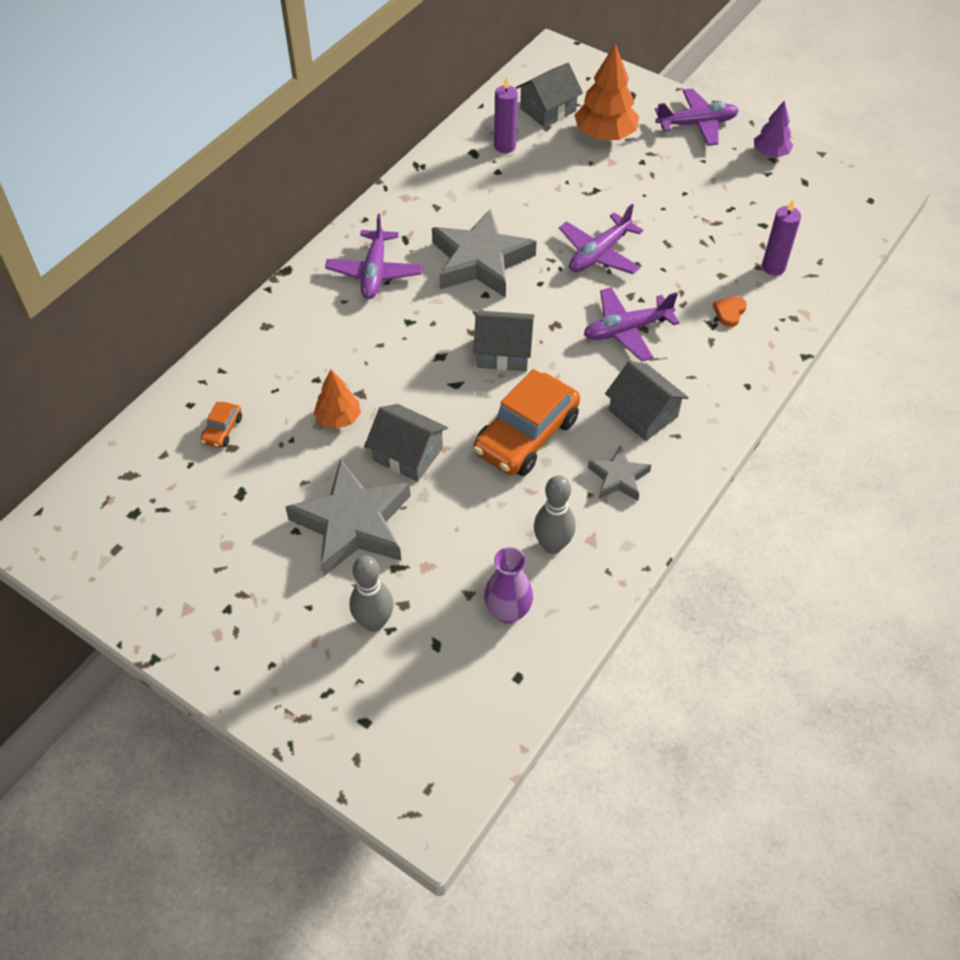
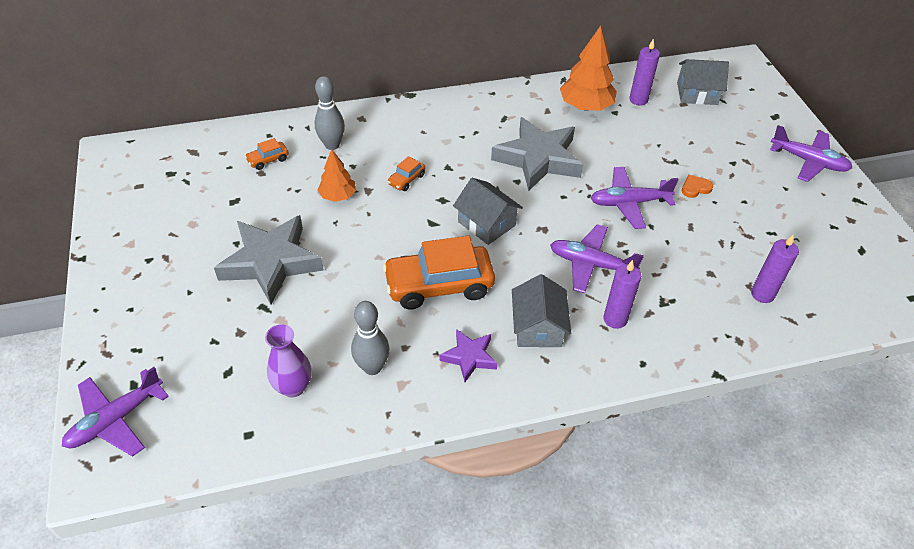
camera: 40 degrees right, 5 degrees down
purple plane [325,214,423,299] -> purple plane moved to [62,367,169,457]
grey bowling pin [350,556,394,632] -> grey bowling pin moved to [315,76,345,150]
grey house [365,404,448,482] -> none
orange tree [574,44,639,140] -> orange tree moved to [560,26,617,111]
grey star [588,445,651,501] -> purple star [440,329,498,382]
orange heart [713,296,747,327] -> orange heart moved to [682,175,713,198]
purple tree [754,100,793,158] -> none
none -> orange car [387,156,425,191]
none -> purple candle [603,260,641,329]

